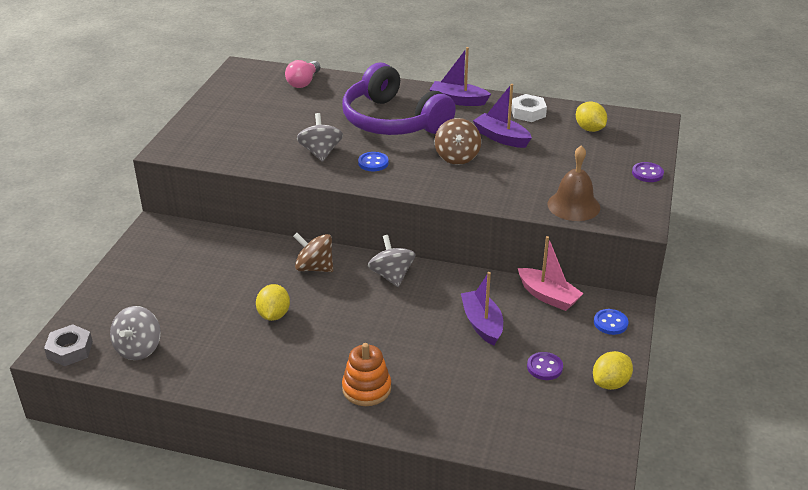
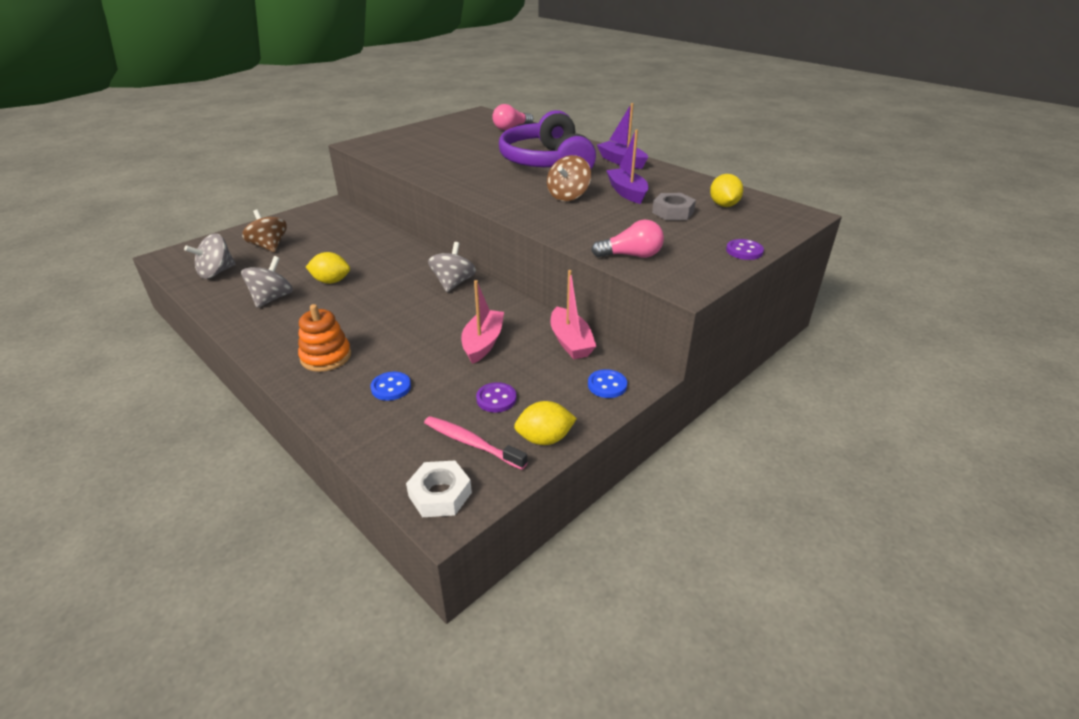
camera: 30 degrees right, 0 degrees up
grey nut [44,324,93,366] -> grey nut moved to [652,193,696,220]
yellow lemon [256,284,290,321] -> yellow lemon turned 60 degrees clockwise [306,252,350,284]
brown spinning top [293,233,333,272] -> brown spinning top moved to [242,210,287,252]
grey spinning top [297,113,343,162] -> grey spinning top moved to [241,256,293,308]
blue button [358,152,389,171] -> blue button moved to [371,372,411,401]
purple boat [461,272,503,346] -> pink boat [461,280,504,364]
white nut [511,94,547,122] -> white nut moved to [406,461,472,517]
brown bell [547,145,600,221] -> pink light bulb [591,220,664,258]
none -> pink toothbrush [424,416,527,470]

